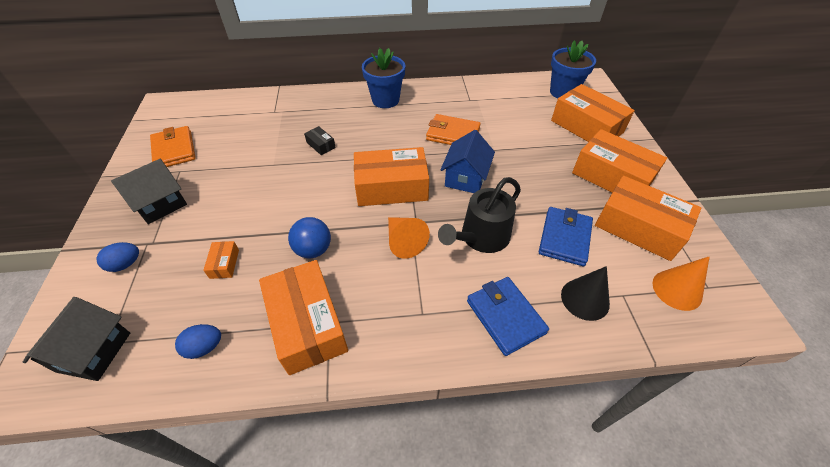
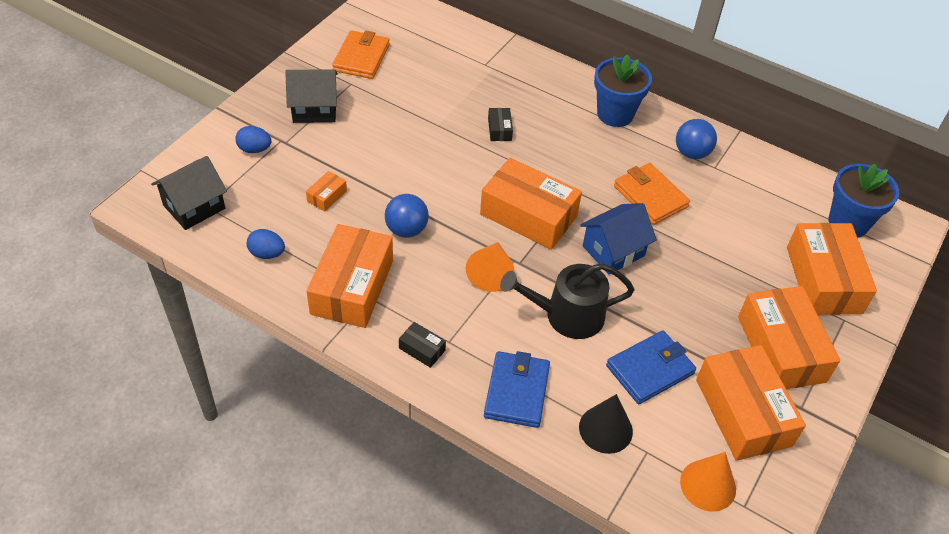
camera: 35 degrees right, 0 degrees up
none -> black box [399,322,446,368]
none -> blue ball [676,119,717,159]

